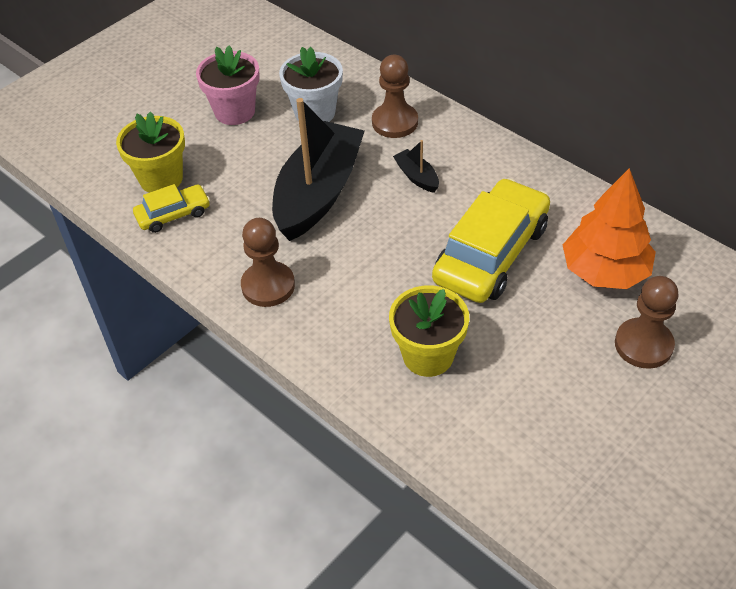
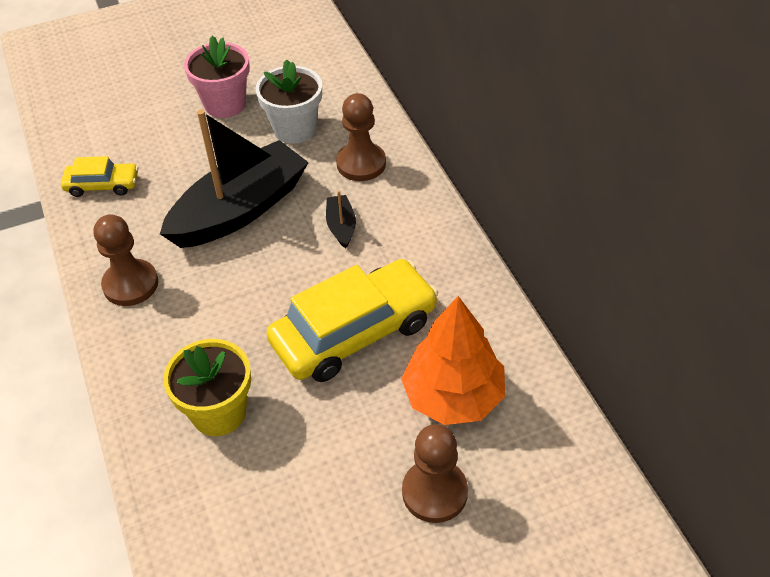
camera: 25 degrees right, 0 degrees up
yellow flower pot [116,112,185,193] -> none

